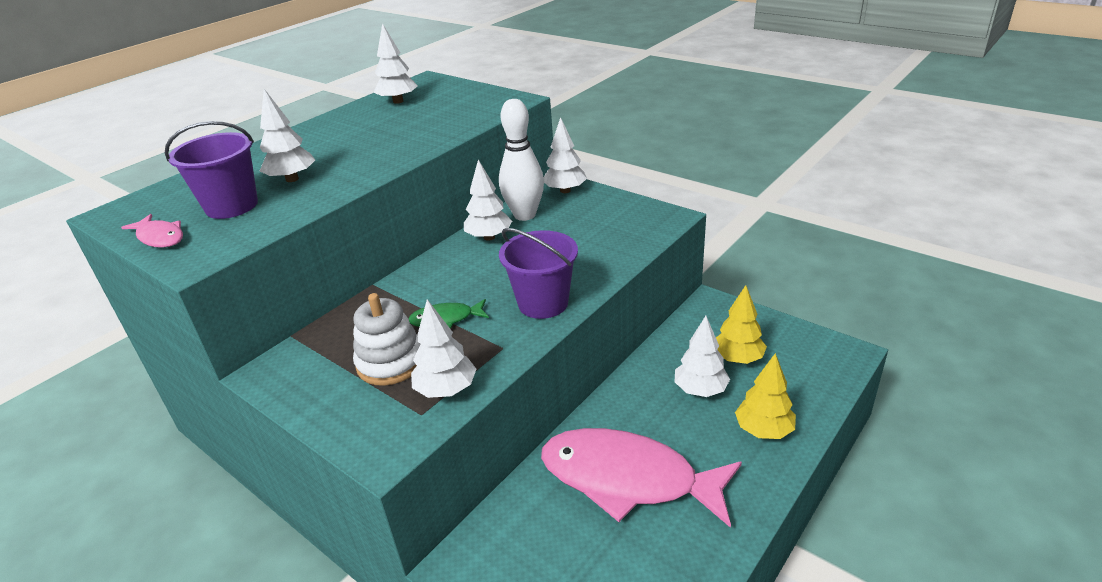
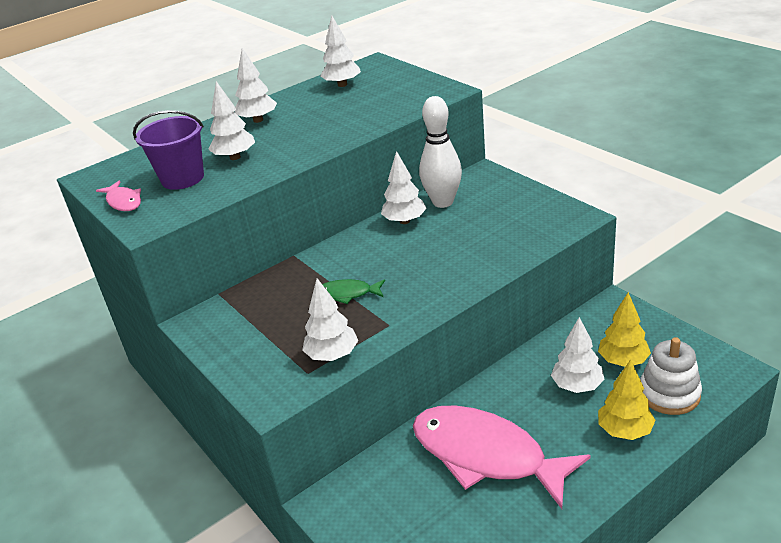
camera: 15 degrees right, 0 degrees up
white stacking toy [353,293,420,386] -> white stacking toy moved to [640,337,702,415]
purple bucket [499,228,578,319] -> none
white tree [544,117,587,193] -> white tree moved to [235,48,277,123]

